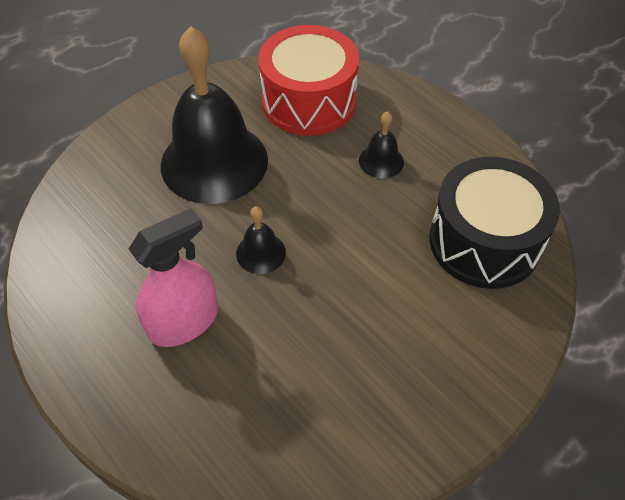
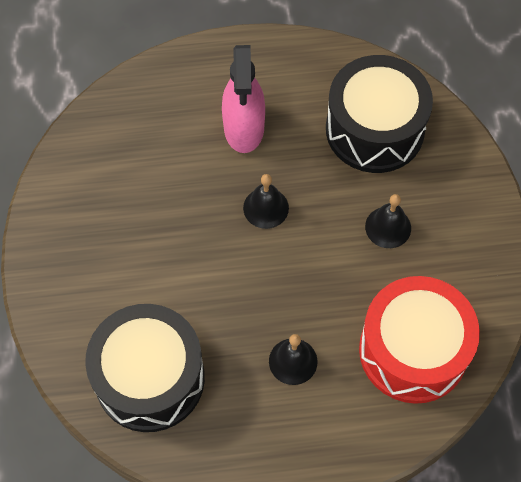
camera: 125 degrees right, 10 degrees up
black bell [161,26,268,204] -> black bell [365,194,411,248], size x0.42
none -> black drum [326,55,433,173]

